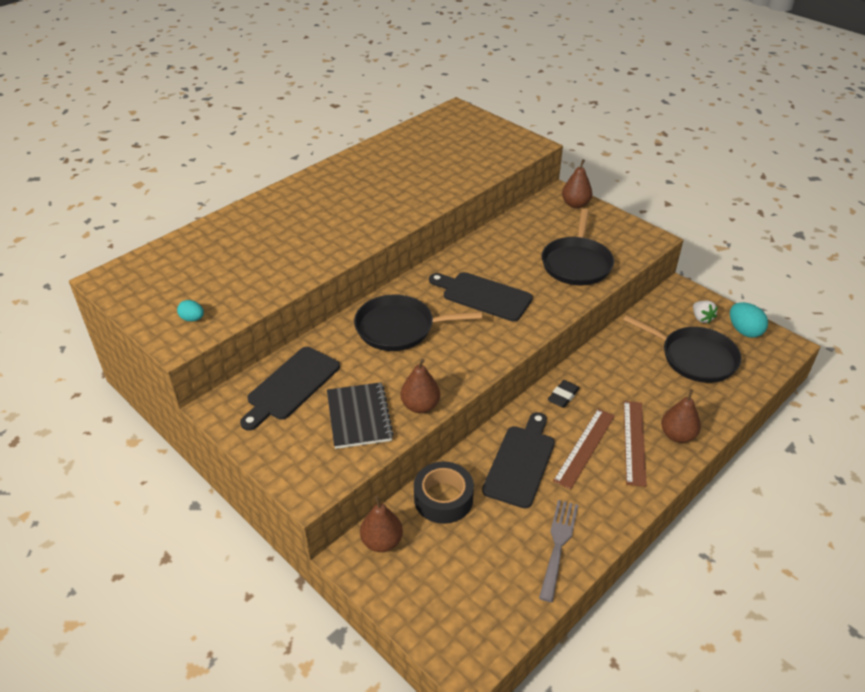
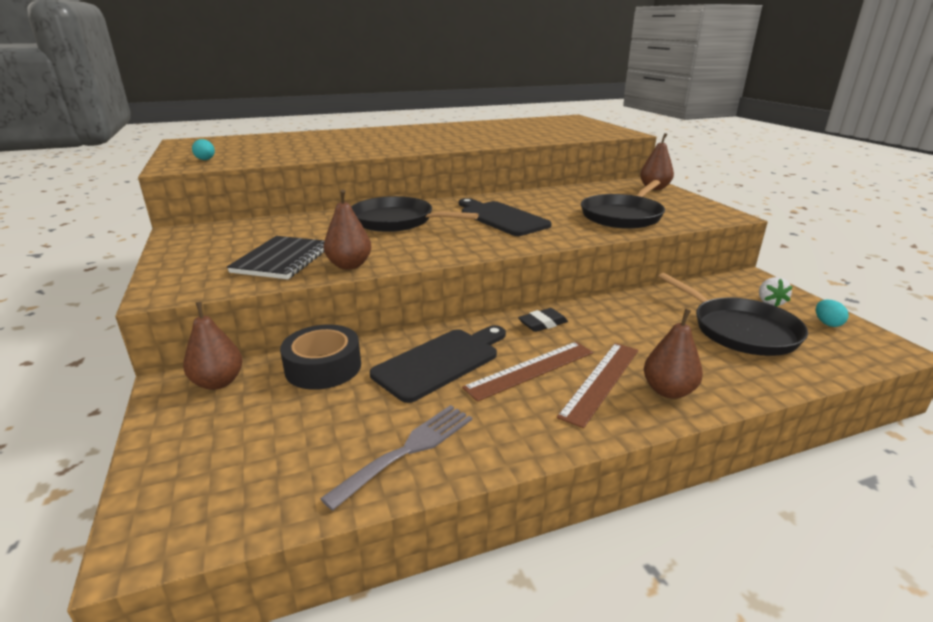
camera: 25 degrees right, 15 degrees down
black cutting board [240,347,340,430] -> none
turquoise egg [730,302,768,338] -> turquoise egg [816,300,849,327], size x0.60

